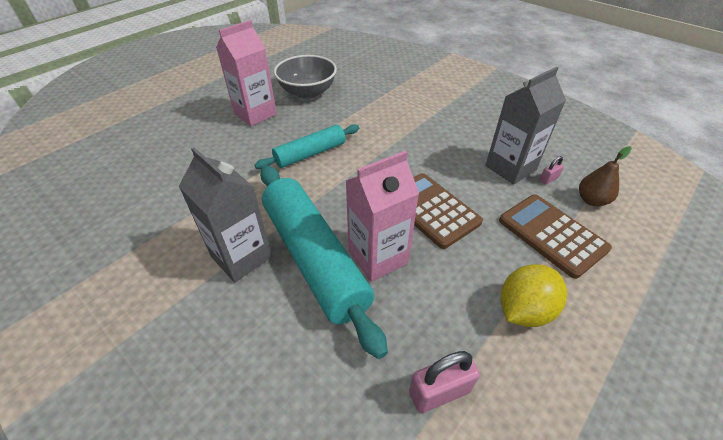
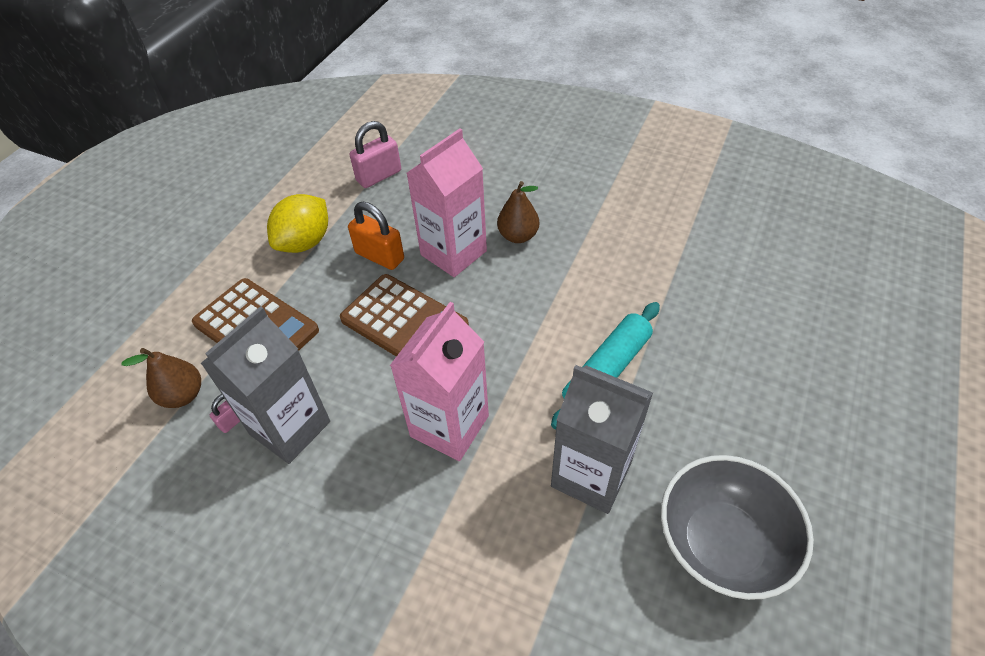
camera: 165 degrees right, 5 degrees up
grey carton [179,147,272,282] -> grey carton moved to [551,365,653,514]
pink carton [216,20,277,126] -> pink carton moved to [390,302,489,461]
turquoise rolling pin [260,166,388,359] -> brown pear [497,181,539,243]
none -> orange padlock [348,202,404,270]

